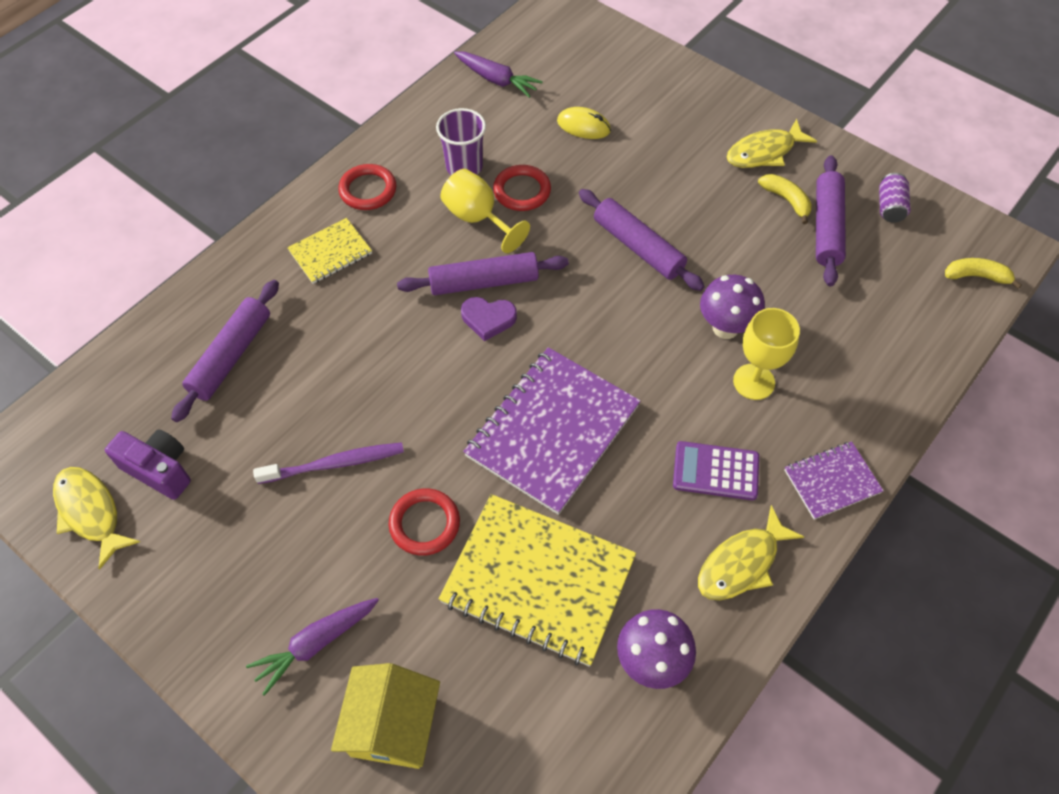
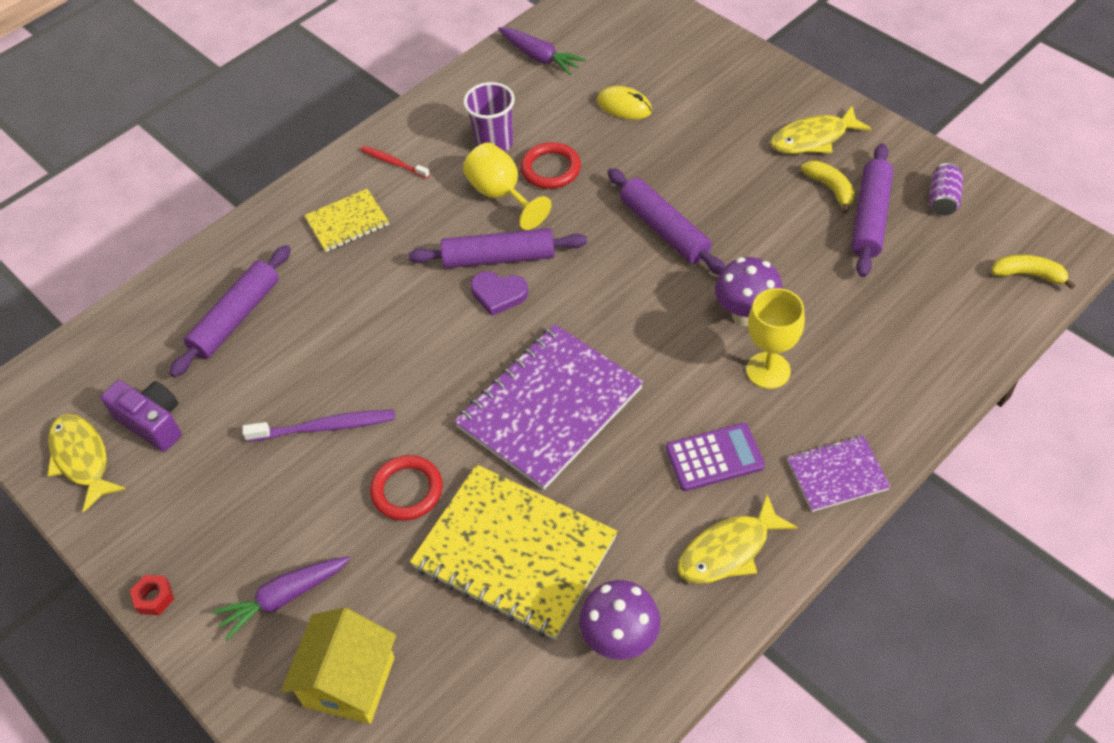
camera: 10 degrees right, 5 degrees down
red ring [338,164,396,210] -> red toothbrush [360,146,430,178]
purple calculator [673,441,759,500] -> purple calculator turned 150 degrees clockwise [666,423,765,491]
none -> red nut [130,575,174,615]

